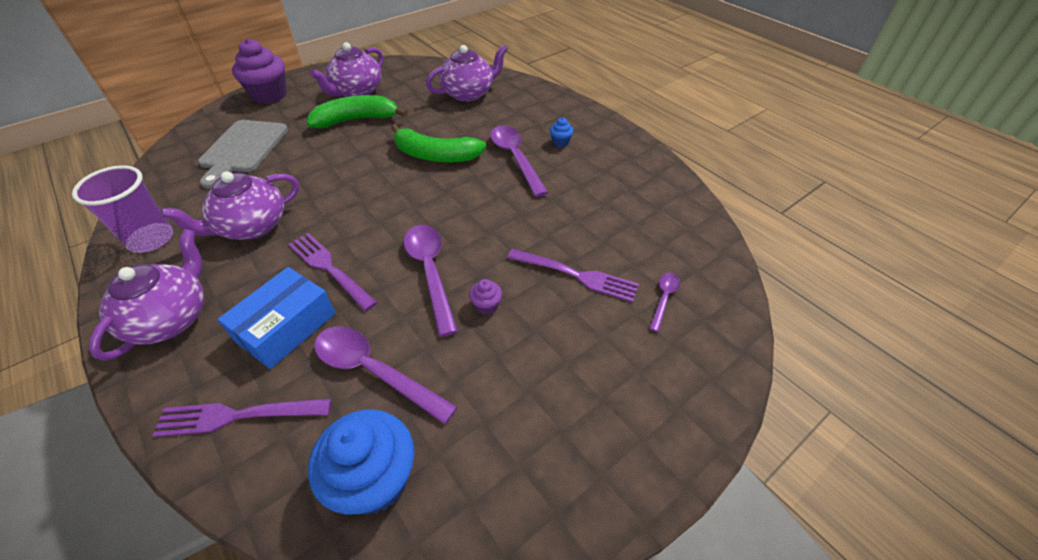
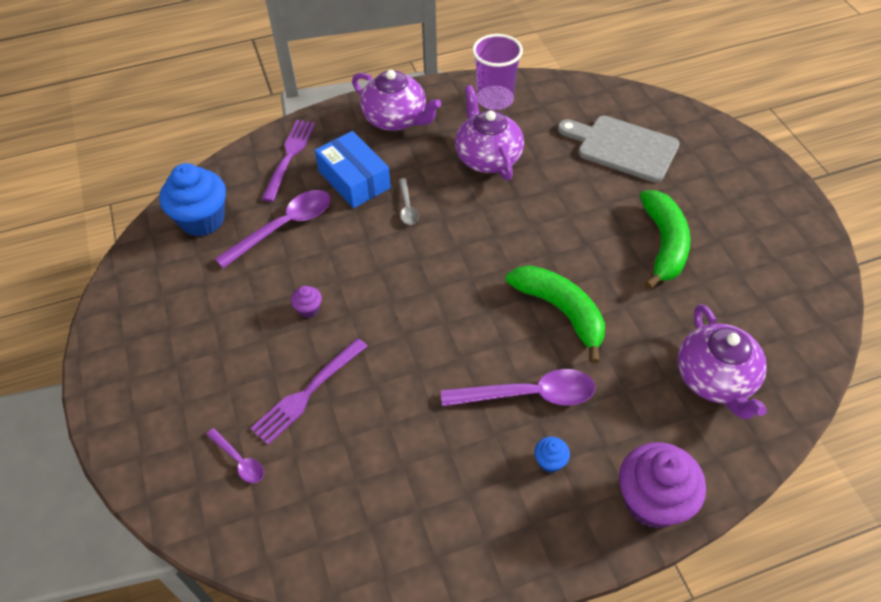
camera: 110 degrees right, 5 degrees up
purple cupcake [232,38,287,104] -> purple cupcake moved to [619,442,706,529]
purple fork [289,233,377,311] -> grey spoon [399,178,419,225]
purple teapot [310,42,383,97] -> none
green banana [391,124,486,163] -> green banana turned 105 degrees clockwise [506,265,605,364]
purple spoon [404,225,458,337] -> none

